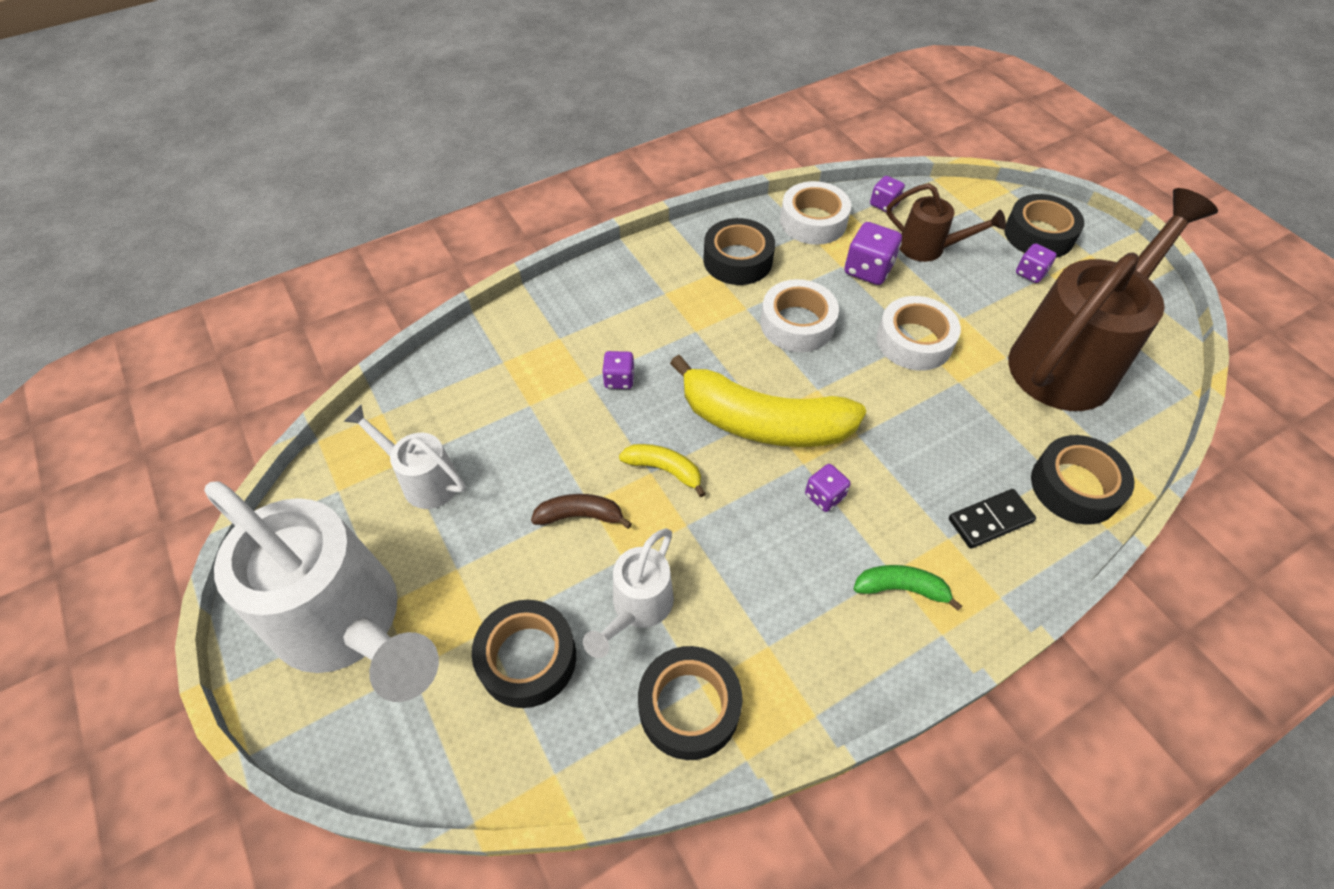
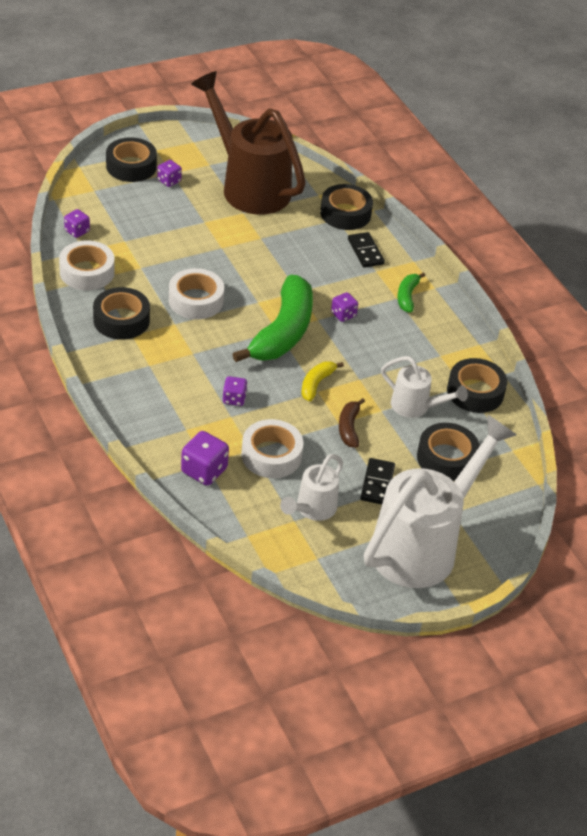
camera: 90 degrees left, 10 degrees down
yellow banana [670,355,866,447] -> green banana [232,275,313,362]
purple dice [844,222,902,285] -> purple dice moved to [181,431,229,486]
white tape [877,296,961,370] -> white tape moved to [241,419,304,478]
brown watering can [886,183,1006,262] -> none
none -> black domino [361,458,395,504]

